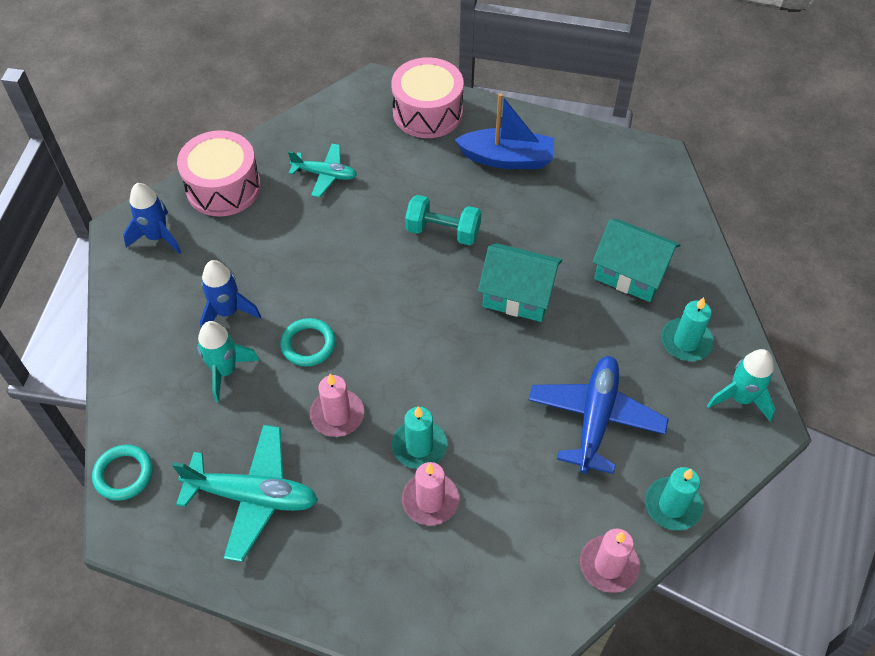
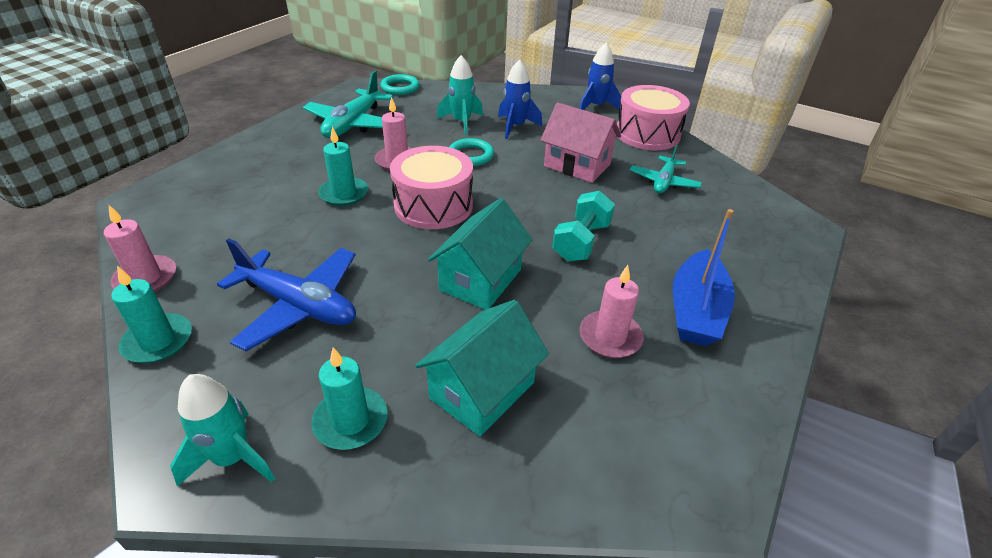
camera: 100 degrees right, 15 degrees down
pink drum [391,57,464,138] -> pink drum moved to [390,146,473,229]
pink candle [402,462,459,525] -> pink candle moved to [580,265,644,358]
none -> pink house [540,102,621,183]

